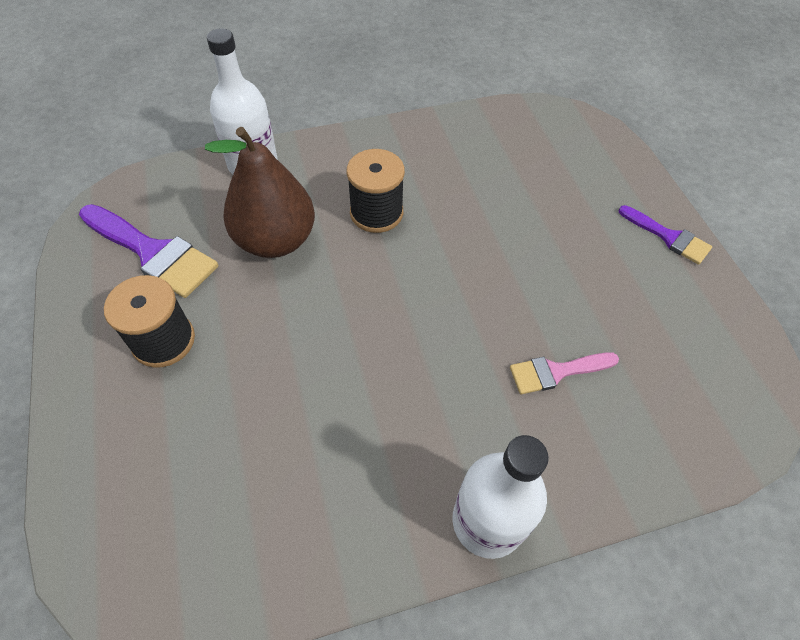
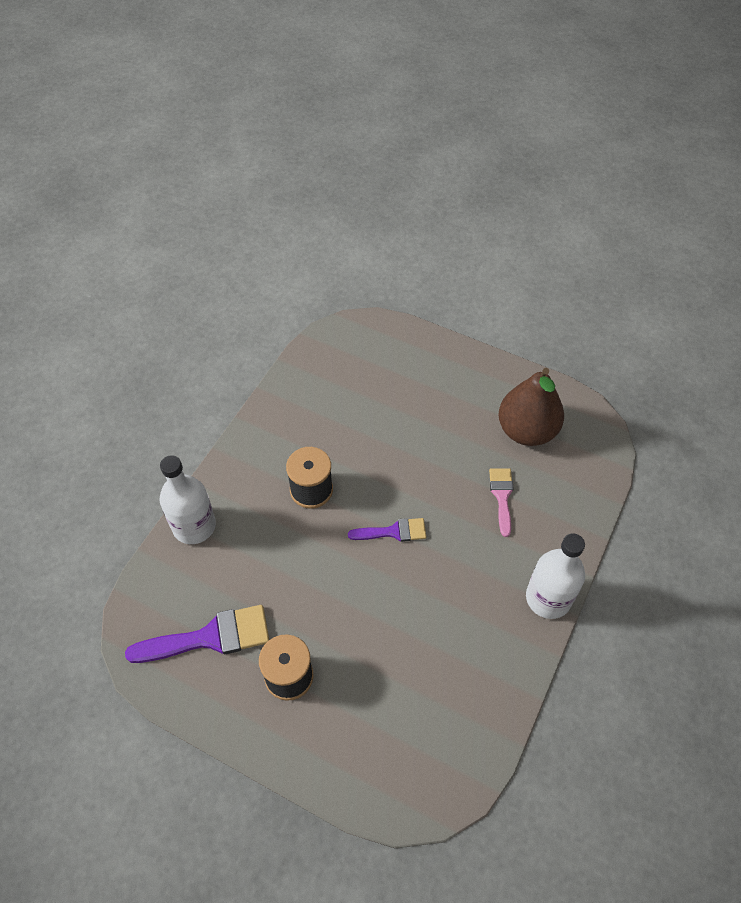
camera: 45 degrees left, 0 degrees up
brown pear [205,127,315,258] -> brown pear moved to [498,368,564,446]
pink brush [510,352,619,394] -> pink brush turned 150 degrees clockwise [489,468,514,537]
purple brush [618,205,712,265] -> purple brush moved to [348,518,426,542]

